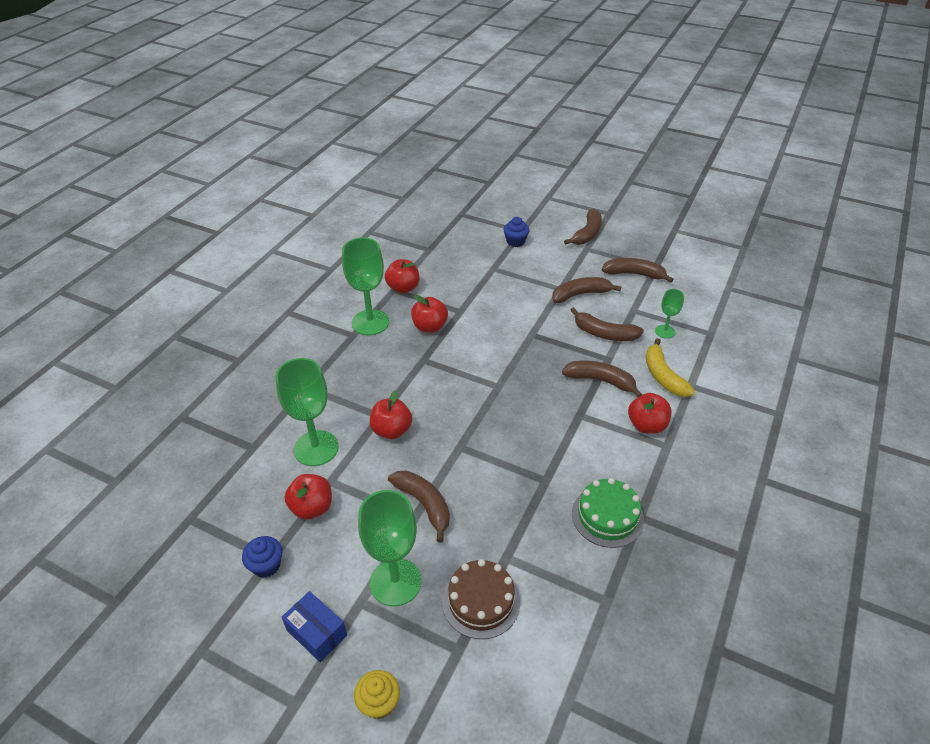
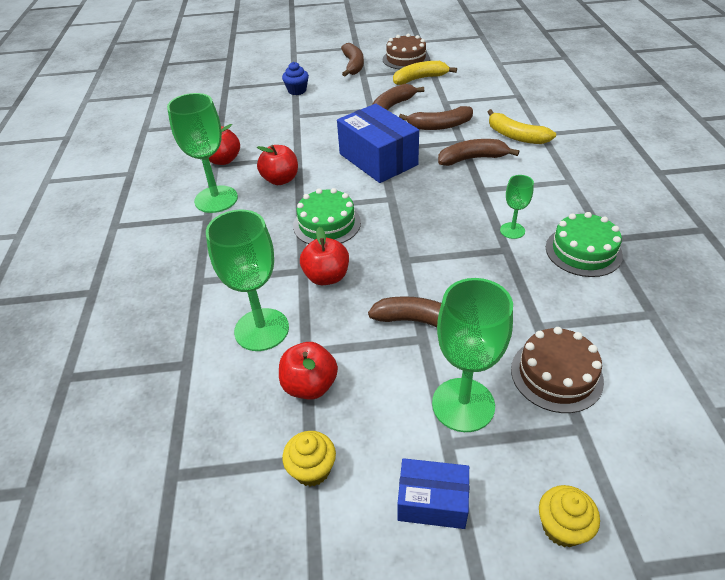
camera: 30 degrees left, 0 degrees up
blue cupcake [242,536,283,578] -> yellow cupcake [282,431,336,486]
brown banana [602,258,674,283] -> yellow banana [393,61,457,85]
red apple [628,393,671,434] -> none
green goblet [655,289,684,339] -> green goblet moved to [500,175,534,239]
none -> green cake [293,188,361,244]
none -> blue box [337,104,419,183]
none -> brown cake [383,34,430,70]

